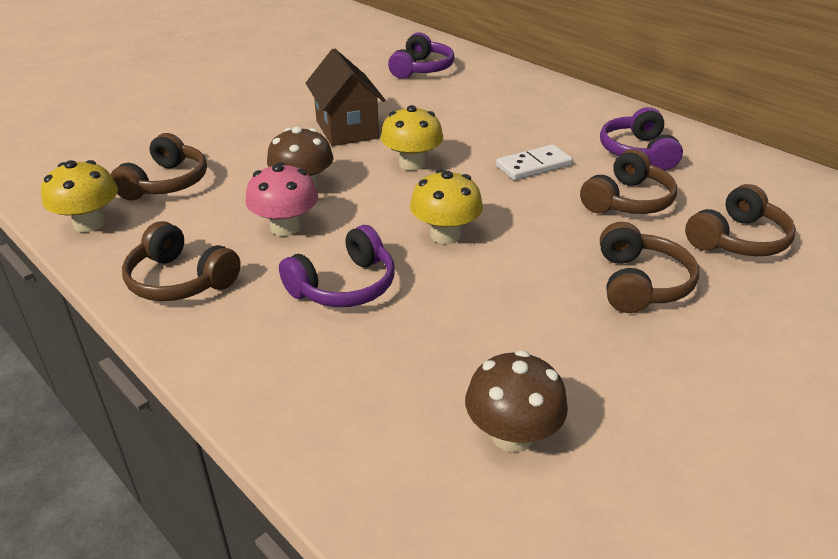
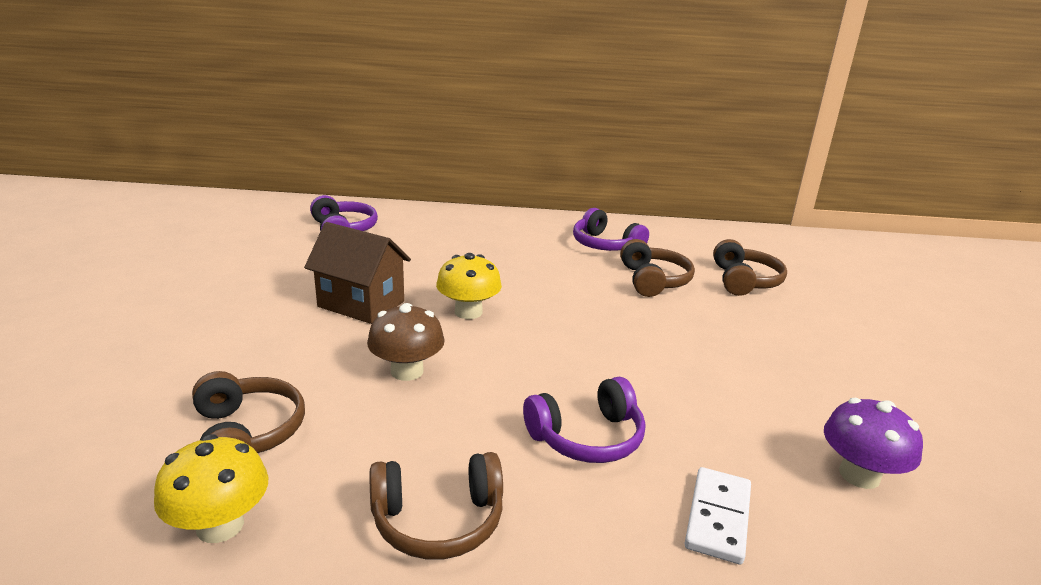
camera: 45 degrees left, 10 degrees down
pink mushroom [245,162,318,236] -> none
purple headphones [279,225,395,307] -> purple headphones turned 60 degrees clockwise [523,377,645,463]
yellow mushroom [410,169,483,244] -> none
brown mushroom [465,350,568,452] -> purple mushroom [824,398,923,489]
white domino [496,144,573,180] -> white domino moved to [685,467,751,565]
brown headphones [600,222,699,313] -> none

